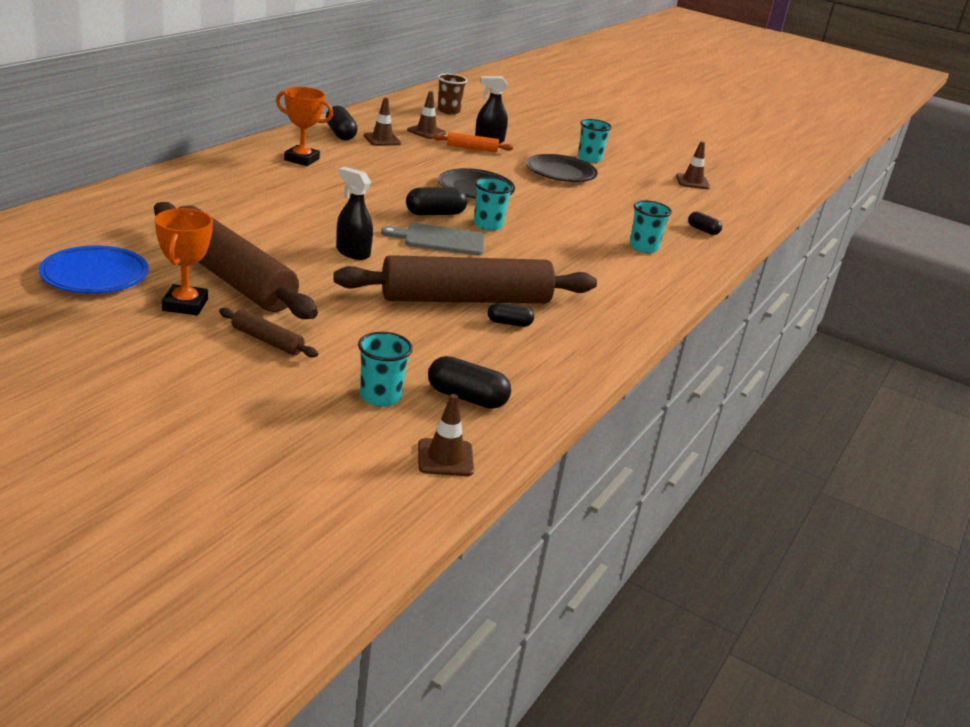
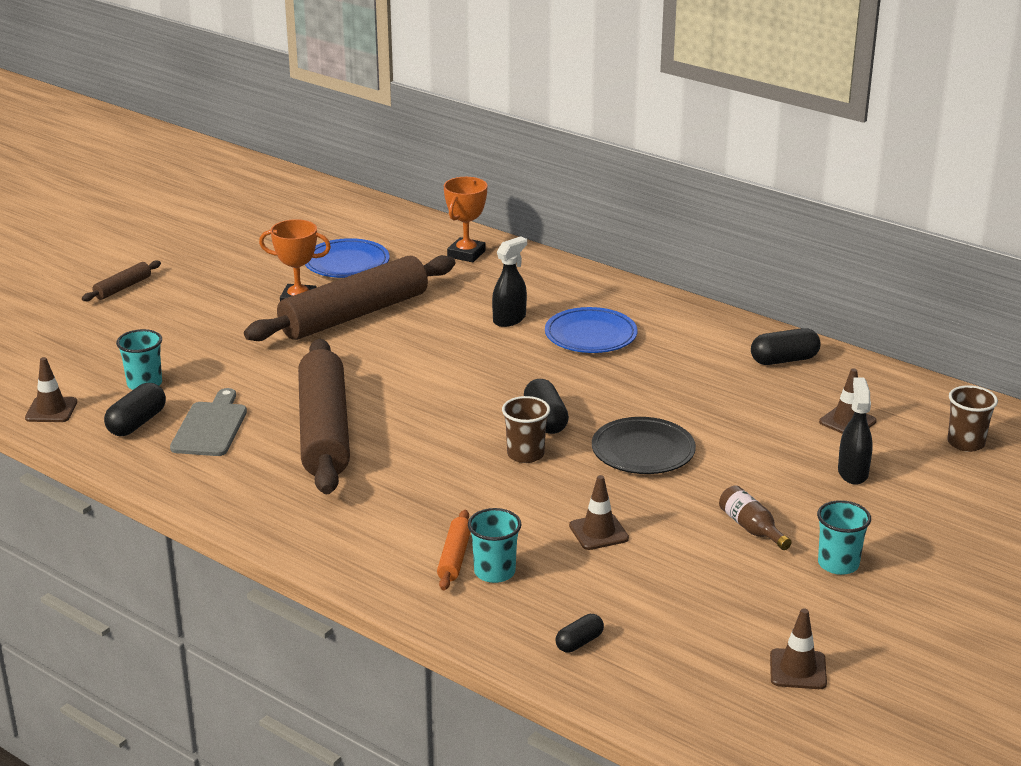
camera: 100 degrees right, 0 degrees up
brown rolling pin [219,308,318,357] -> brown rolling pin moved to [82,260,161,301]
orange trophy [276,87,333,166] -> orange trophy moved to [444,177,488,262]
black spray bottle [336,167,373,260] -> black spray bottle moved to [492,236,527,327]
brown traffic cone [364,98,401,146] -> brown traffic cone moved to [569,475,629,550]
grey cutting board [381,223,485,256] -> grey cutting board moved to [170,388,247,456]
orange rolling pin [433,132,513,152] -> orange rolling pin moved to [437,510,471,590]
turquoise cup [474,177,513,230] -> brown cup [502,396,550,463]
black capsule [488,303,534,327] -> none
black plate [526,154,598,182] -> brown bottle [719,485,792,550]
none -> blue plate [545,307,637,353]

